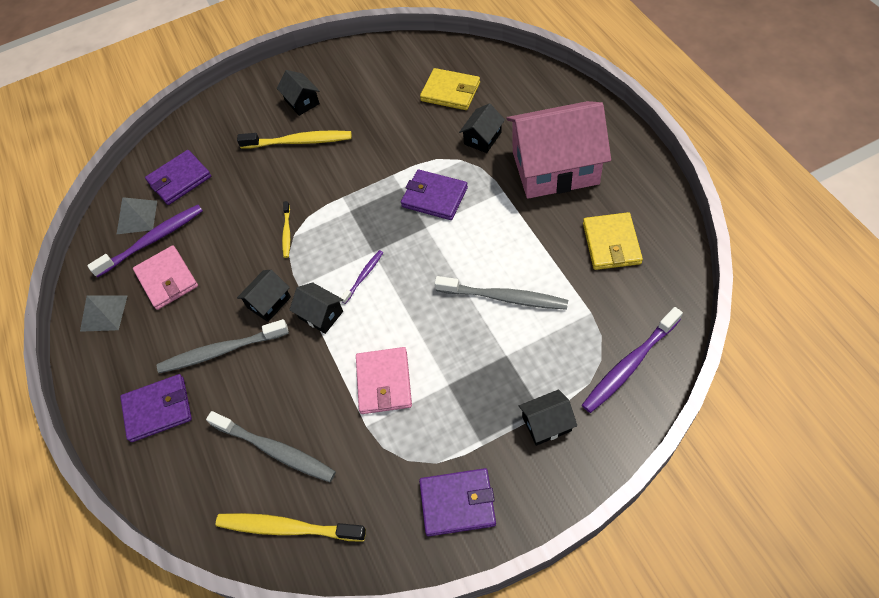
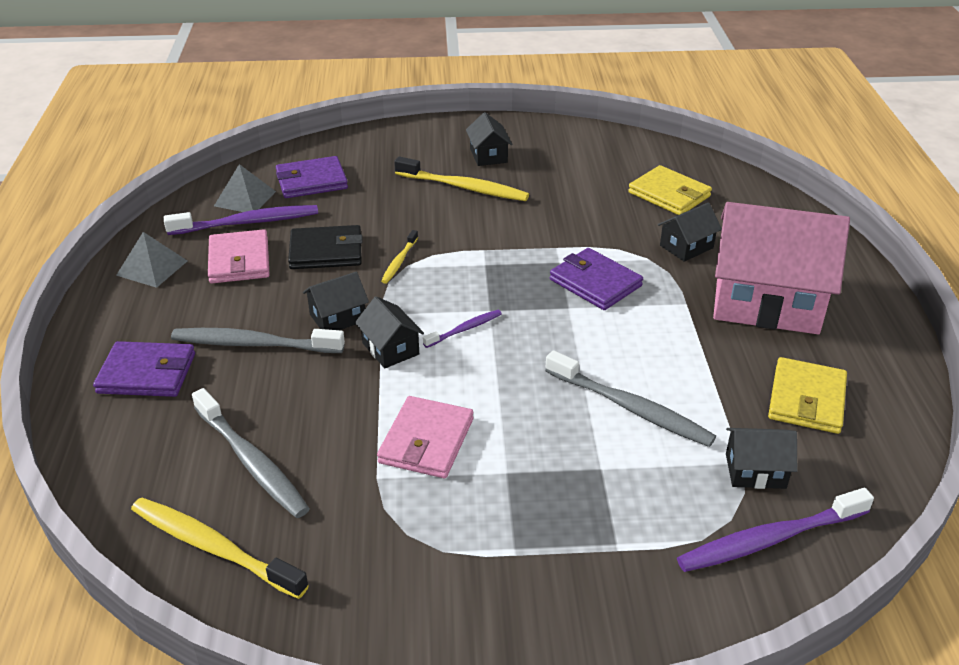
camera: 15 degrees right, 20 degrees down
purple wallet [419,468,496,536] -> none
black house [519,390,577,446] -> black house moved to [726,428,797,489]
none -> black wallet [288,225,363,269]

